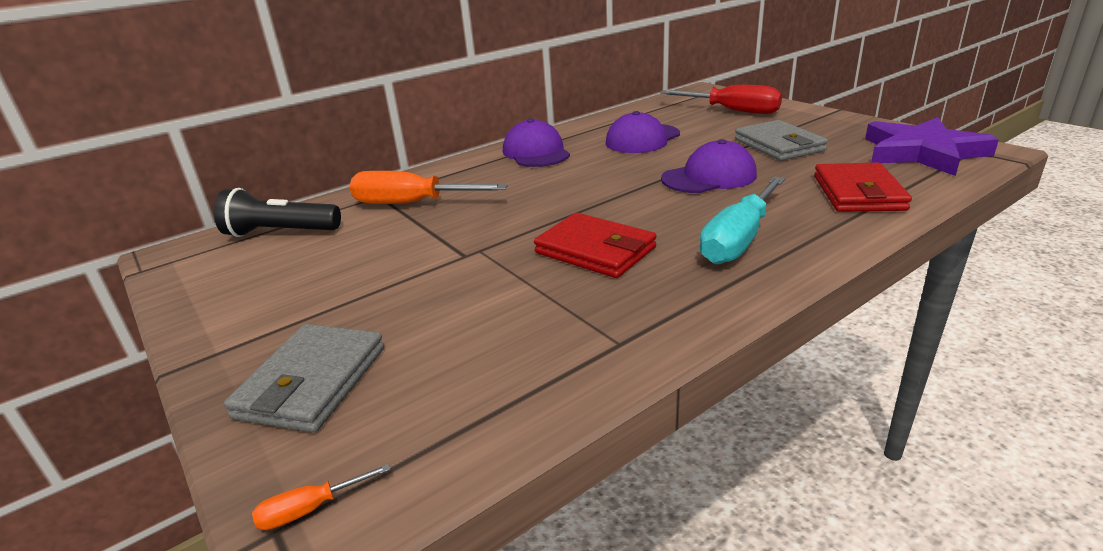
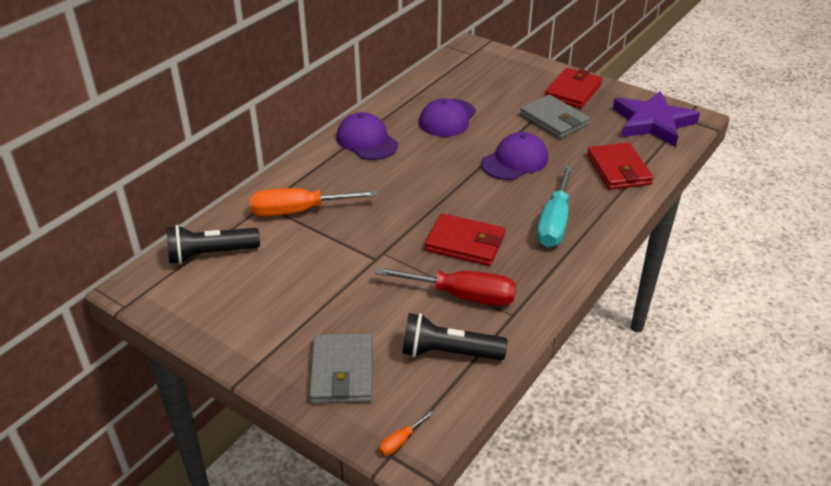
camera: 20 degrees left, 10 degrees up
red screwdriver [660,85,782,114] -> red screwdriver moved to [375,267,516,306]
none -> black flashlight [402,313,507,360]
none -> red wallet [545,68,602,108]

